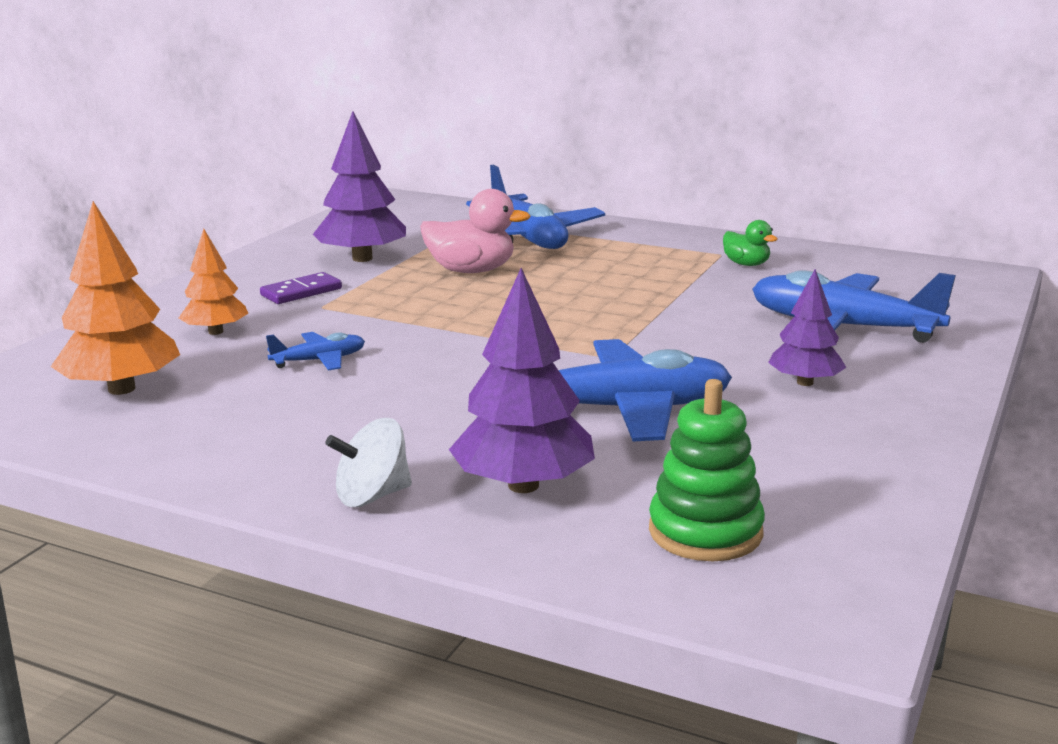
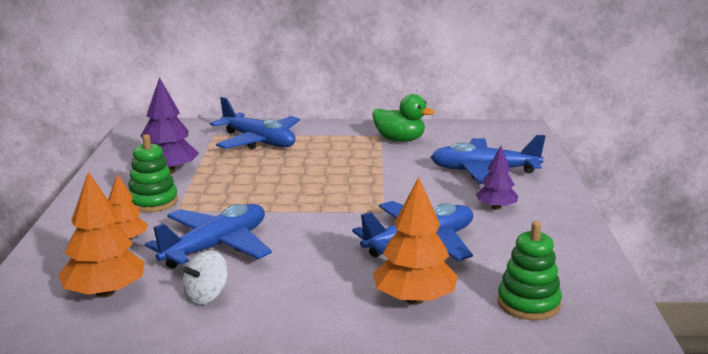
camera: 25 degrees left, 0 degrees up
purple domino [260,272,342,304] -> green stacking toy [128,134,178,212]
blue plane [266,332,365,371] -> blue plane [145,204,272,269], size x2.11
white spinning top [325,418,412,507] -> white spinning top moved to [182,251,228,305]
pink duck [420,189,531,273] -> none
purple tree [449,268,595,493] -> orange tree [373,177,458,305]
green duck [723,220,777,266] -> green duck [372,94,435,142], size x1.72

